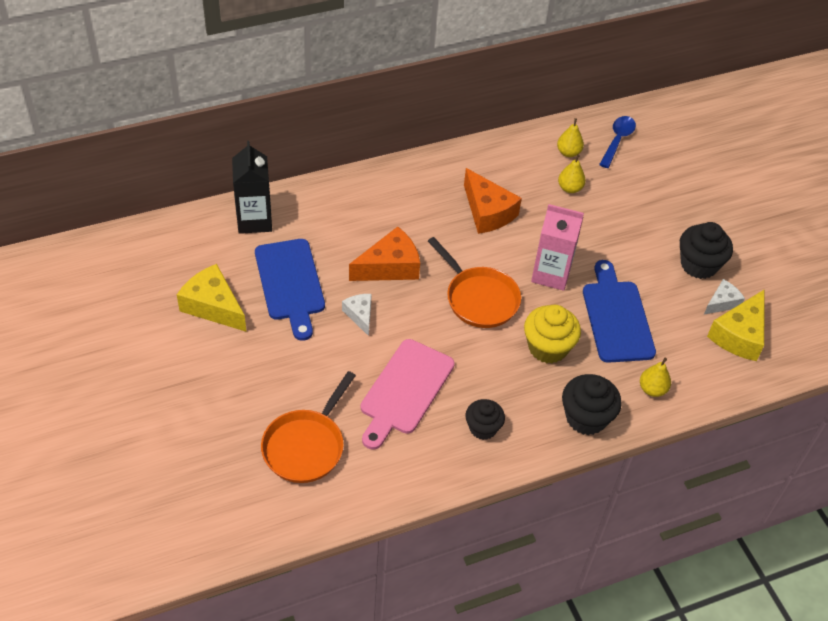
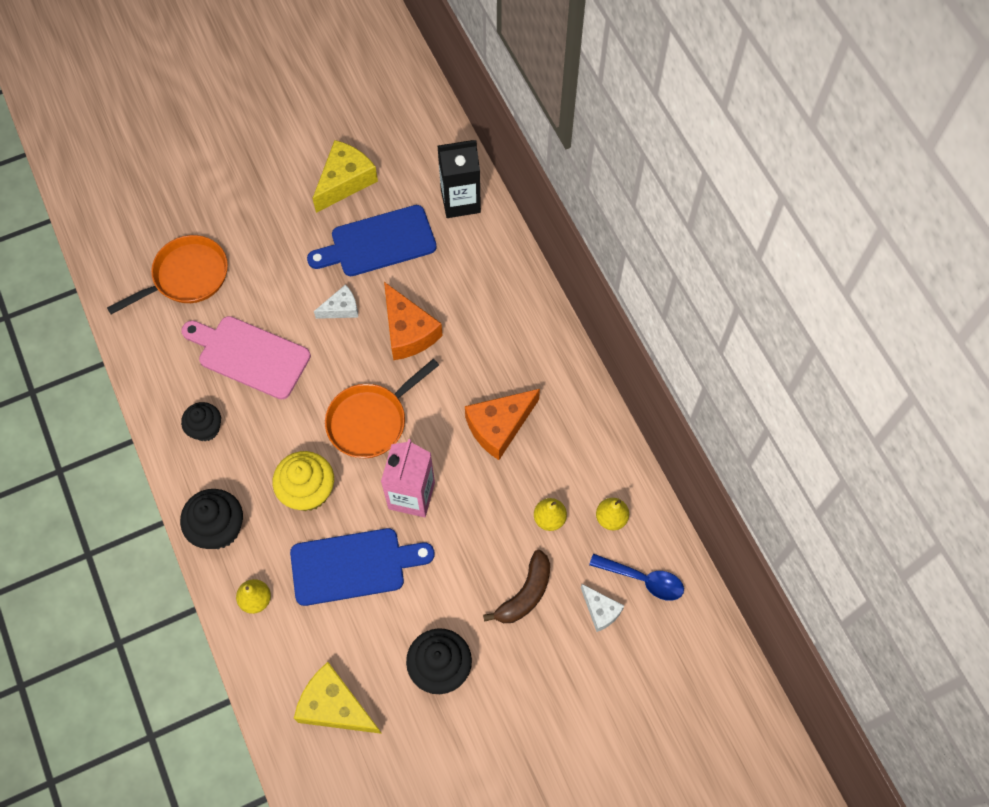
camera: 90 degrees right, 15 degrees up
orange pan [261,371,356,483] -> orange pan turned 120 degrees clockwise [107,235,228,314]
white cheese [704,279,745,315] -> white cheese moved to [581,584,624,632]
none -> brown banana [483,550,550,623]

